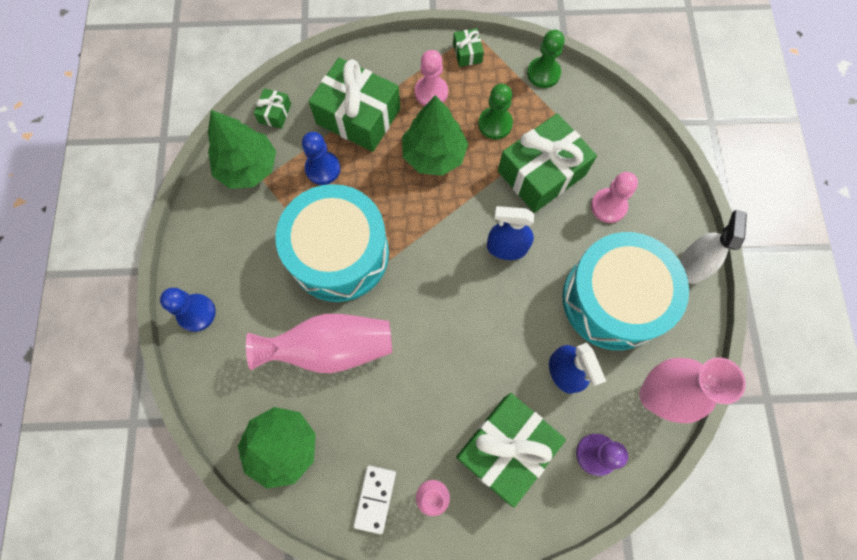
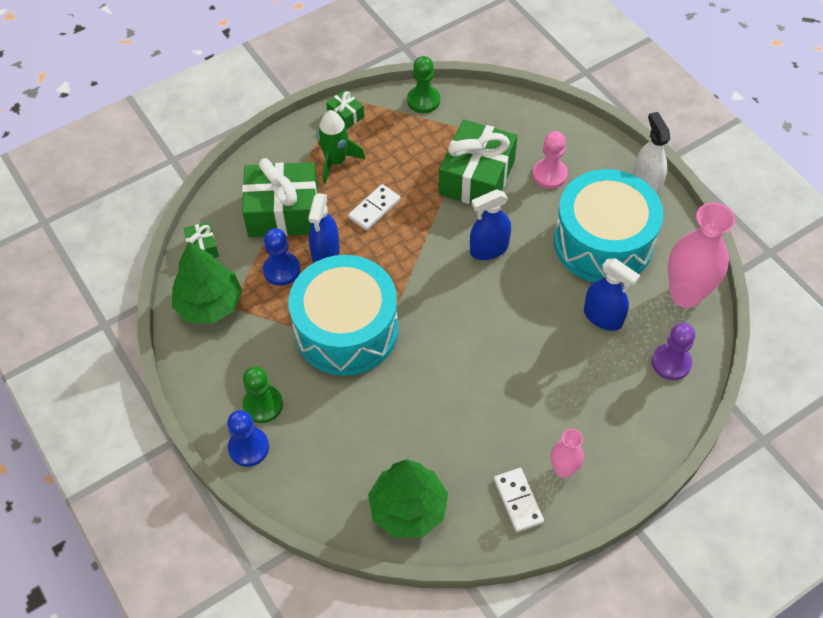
camera: 30 degrees left, 15 degrees down
pink vase [246,314,392,373] -> none
green tree [402,95,468,176] -> white domino [348,184,400,231]
pink pawn [415,50,448,106] -> green rocket [318,110,365,184]
green gift [456,393,566,507] -> none
green pawn [478,84,513,140] -> green pawn moved to [243,366,283,423]
none -> blue spray bottle [308,193,340,263]

